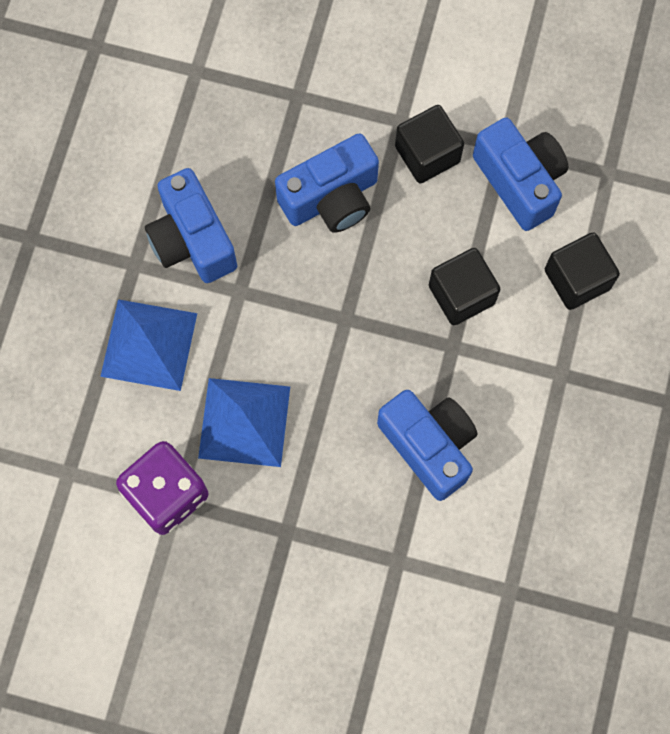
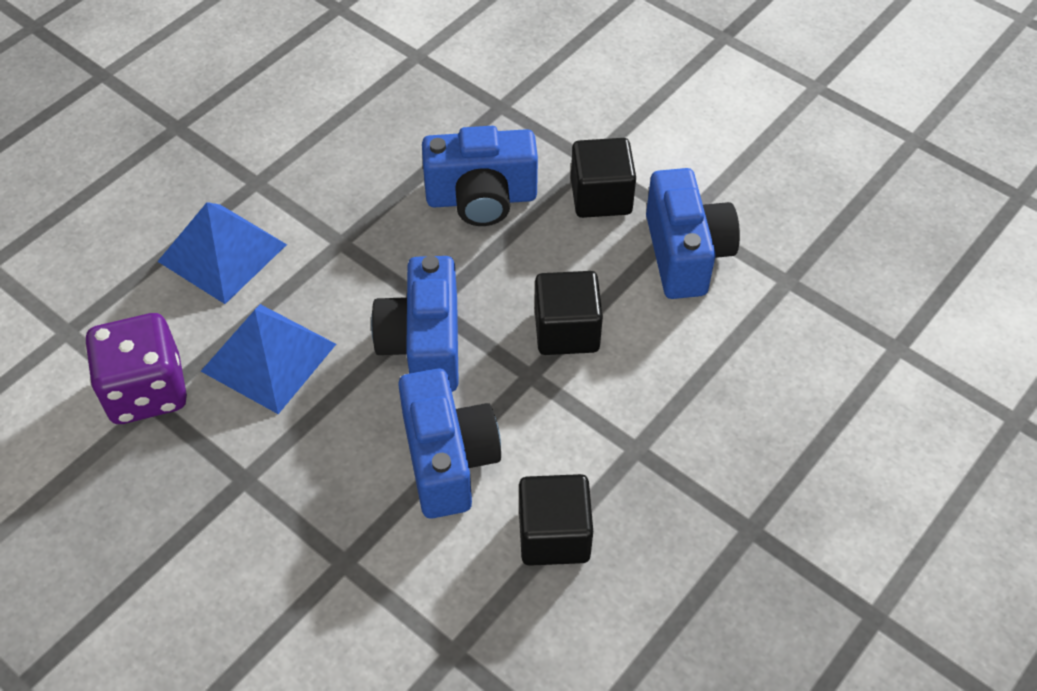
camera: 25 degrees right, 20 degrees down
blue camera [145,168,237,283] -> blue camera moved to [371,256,459,392]
black cube [545,232,620,310] -> black cube moved to [519,474,593,566]

